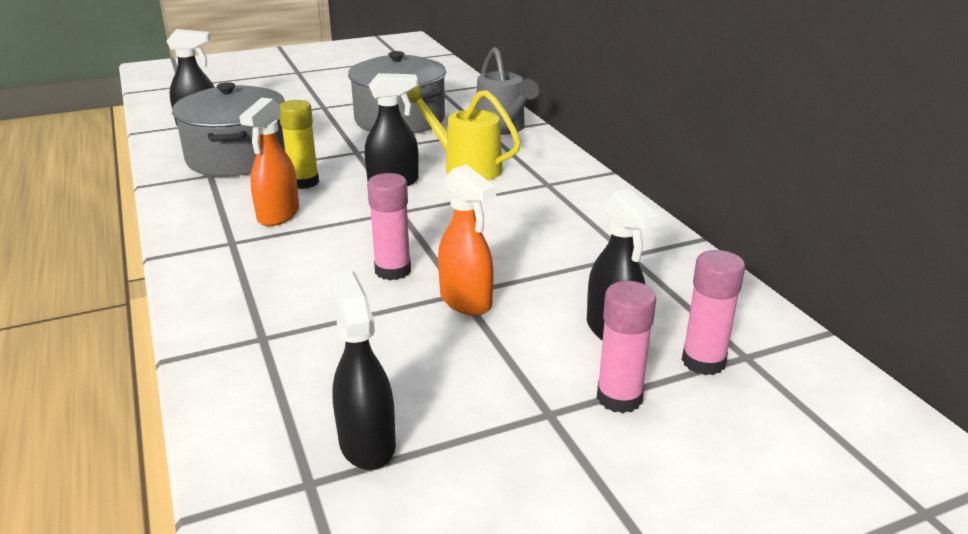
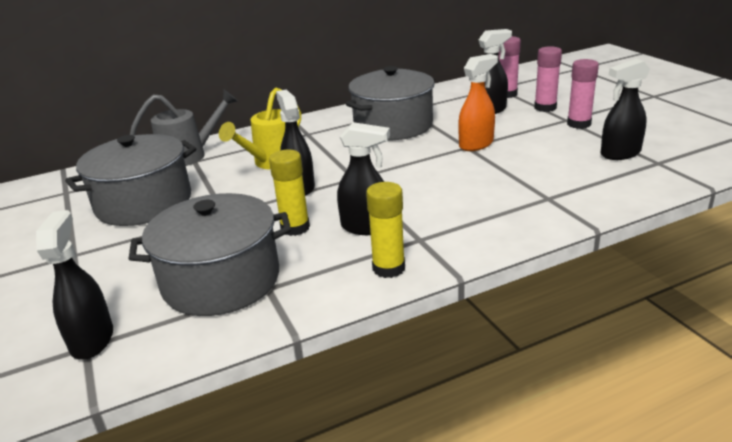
camera: 90 degrees left, 0 degrees up
orange spray bottle [239,98,299,226] -> black spray bottle [337,122,390,235]
pink glue stick [367,173,411,280] -> pink glue stick moved to [567,59,599,129]
none -> grey pot [345,66,435,140]
none -> yellow glue stick [366,182,405,278]

